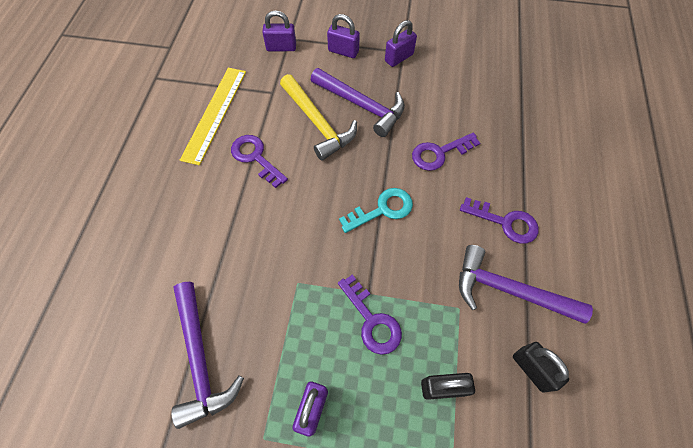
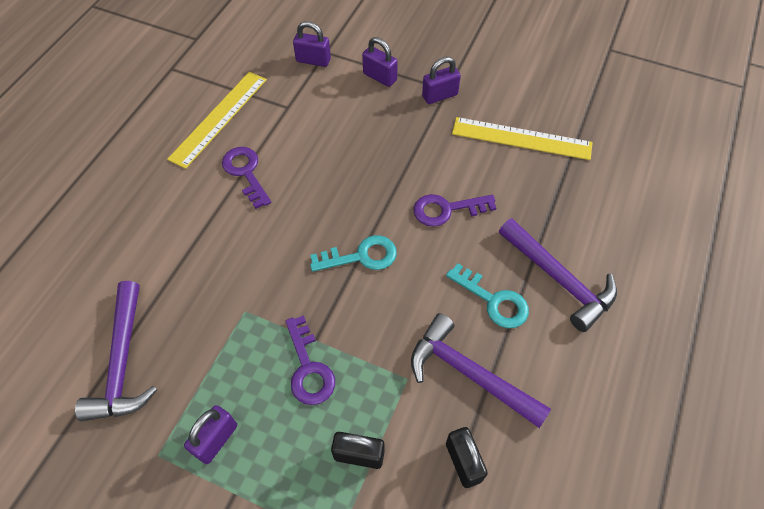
camera: 15 degrees right, 5 degrees down
yellow hammer [280,74,357,161] -> none
purple hammer [311,68,405,137] -> purple hammer moved to [499,218,617,332]
purple key [460,197,539,244] -> turquoise key [446,263,529,328]
none -> yellow ruler [452,117,593,160]

